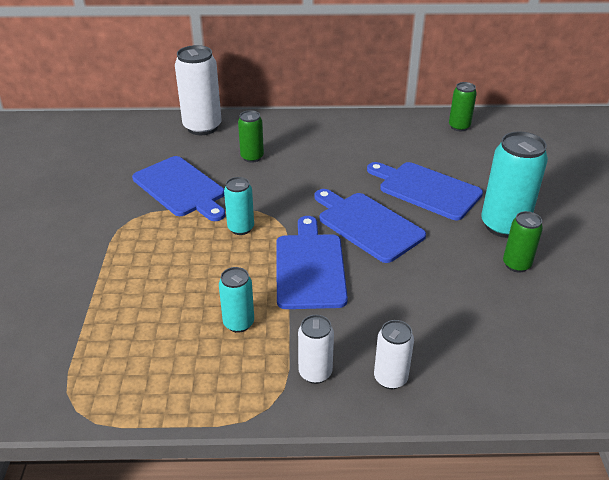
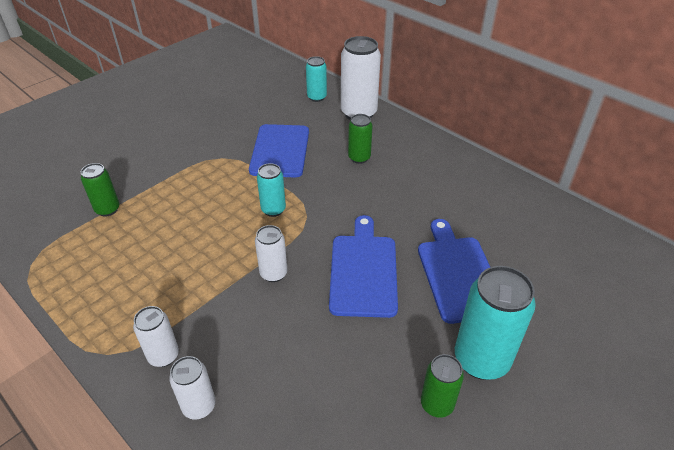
camera: 45 degrees right, 5 degrees up
turquoise can [219,267,254,333] -> turquoise can moved to [306,56,327,102]
blue cutting board [276,216,348,309] -> white can [255,225,287,282]
green can [449,82,477,131] -> green can moved to [81,163,120,217]

